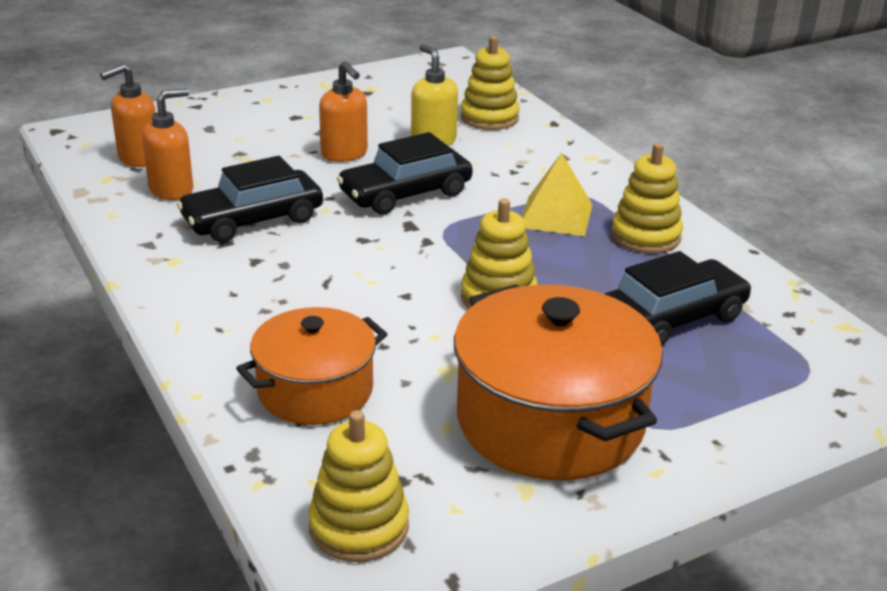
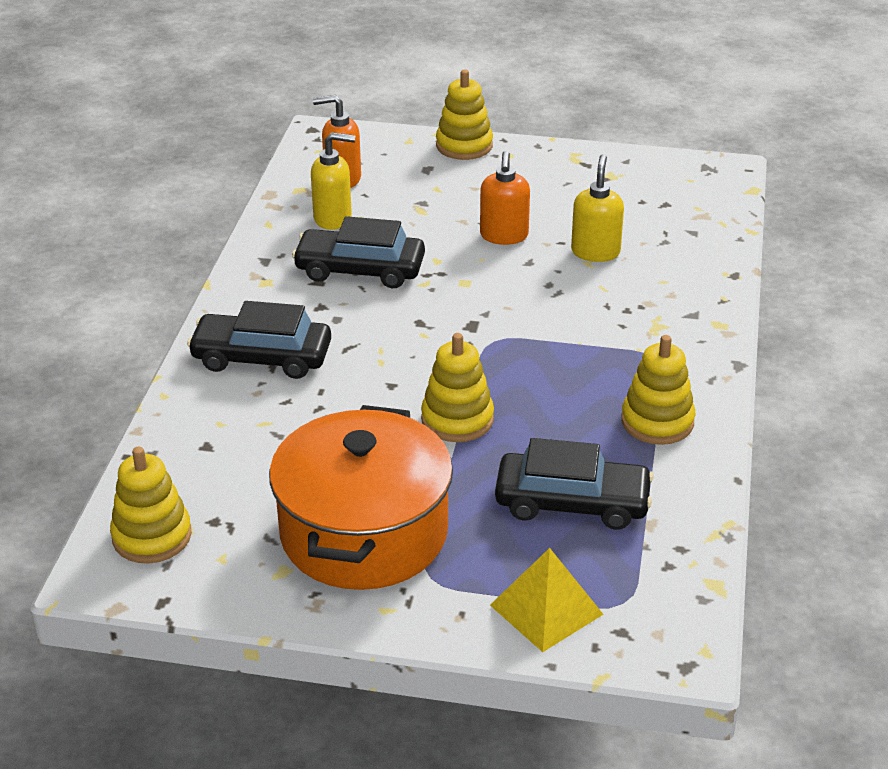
camera: 40 degrees right, 5 degrees up
orange soap dispenser [142,88,193,200] -> yellow soap dispenser [311,132,355,230]
orange pot [236,307,387,425] -> none
black car [337,132,473,215] -> black car moved to [187,301,331,379]
yellow stacking toy [461,36,520,130] -> yellow stacking toy moved to [436,69,493,160]
yellow pyramid [522,152,592,236] -> yellow pyramid moved to [490,548,604,652]

